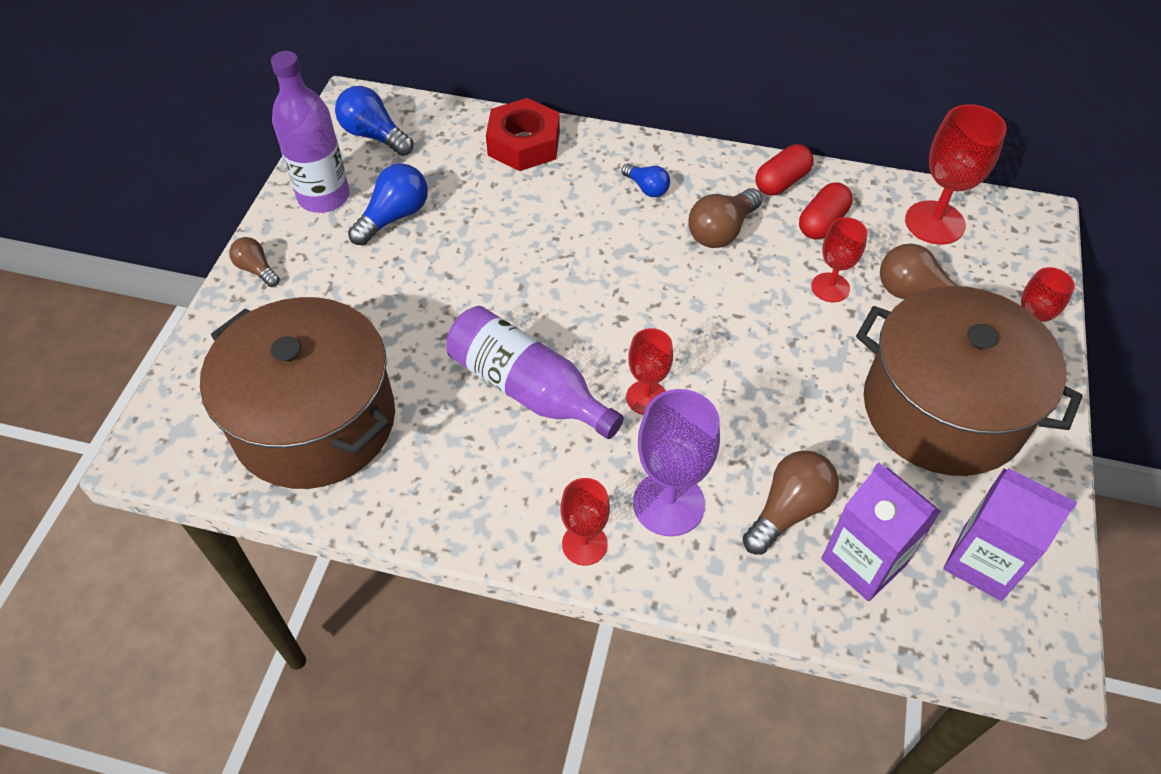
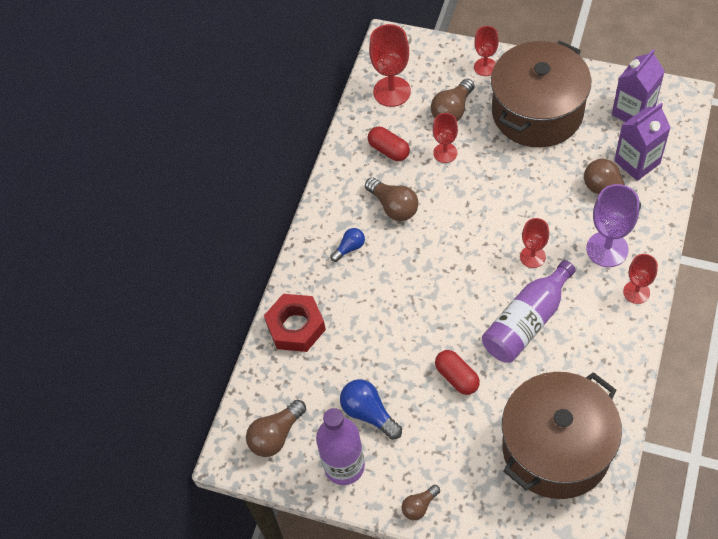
camera: 80 degrees left, 5 degrees up
blue light bulb [335,86,414,156] -> brown light bulb [246,400,306,457]
red capsule [755,144,814,196] -> red capsule moved to [435,350,480,395]

